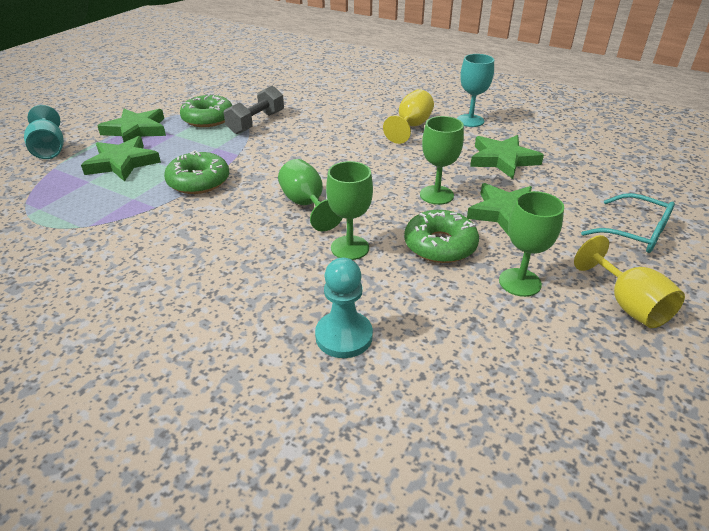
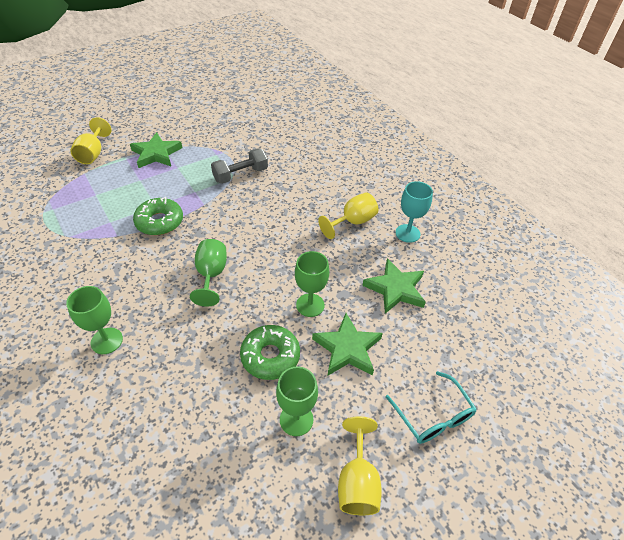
camera: 25 degrees right, 10 degrees up
turquoise goblet [24,105,64,159] -> yellow goblet [70,117,111,164]
green star [81,136,161,182] -> none
green donut [180,93,233,127] -> none
turquoise pawn [315,258,373,358] -> none
green goblet [326,161,373,260] -> green goblet moved to [66,286,123,354]

